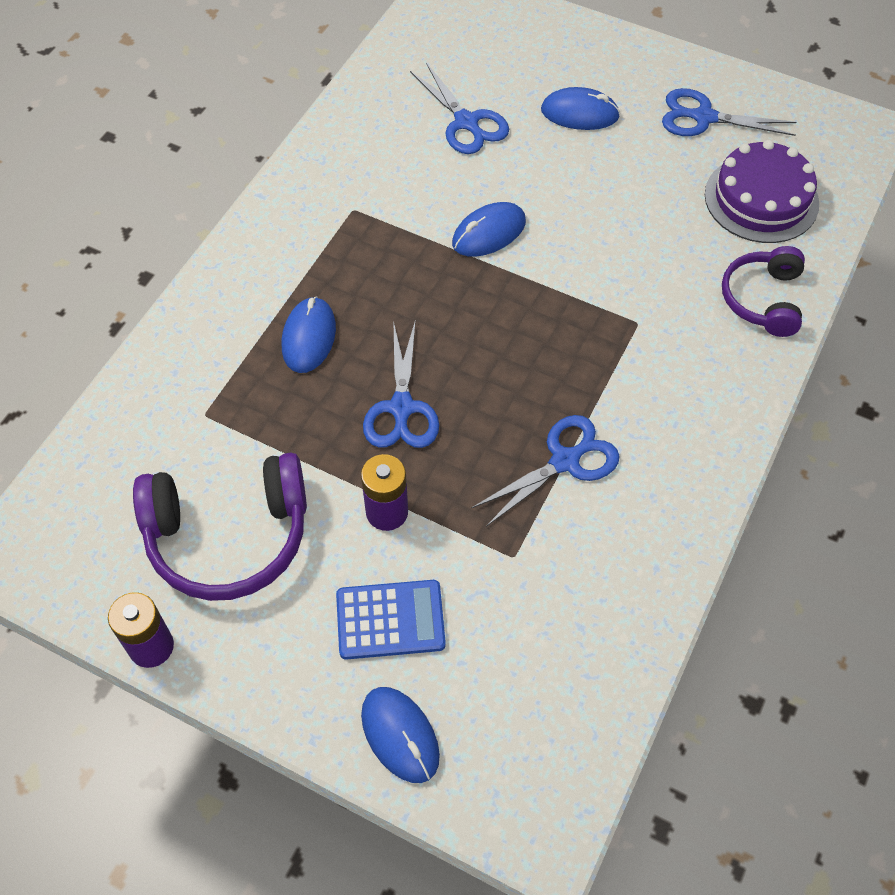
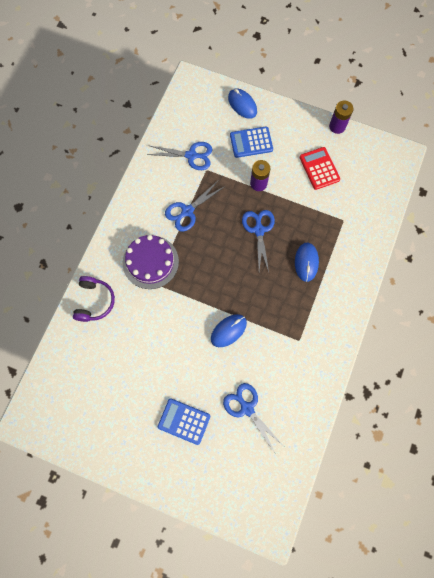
camera: 175 degrees right, 15 degrees up
purple headphones [133,453,307,601] -> red calculator [300,147,340,190]
blue mouse [541,87,620,130] -> blue calculator [158,399,210,445]
blue scissors [662,88,796,136] -> blue scissors moved to [147,142,212,170]
purple cake [705,140,819,243] -> purple cake moved to [123,235,179,289]

